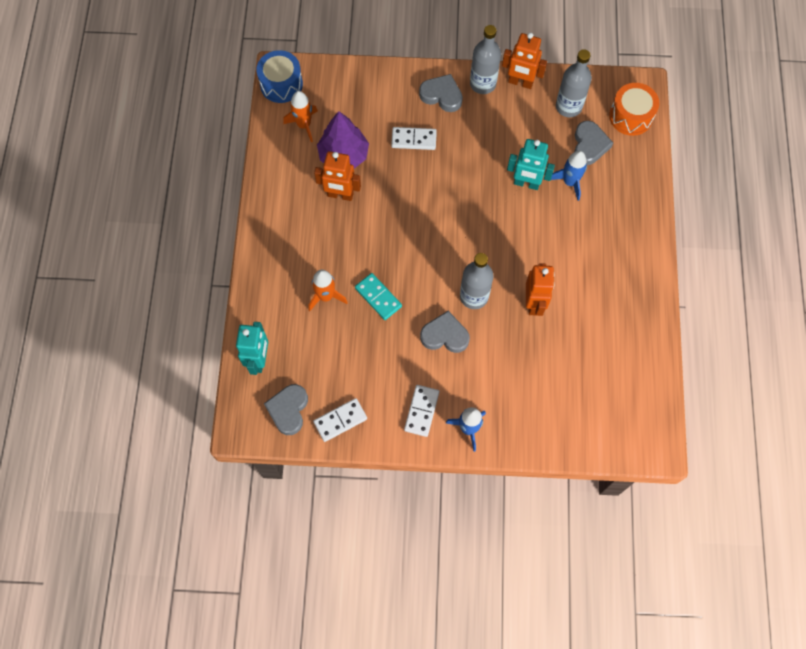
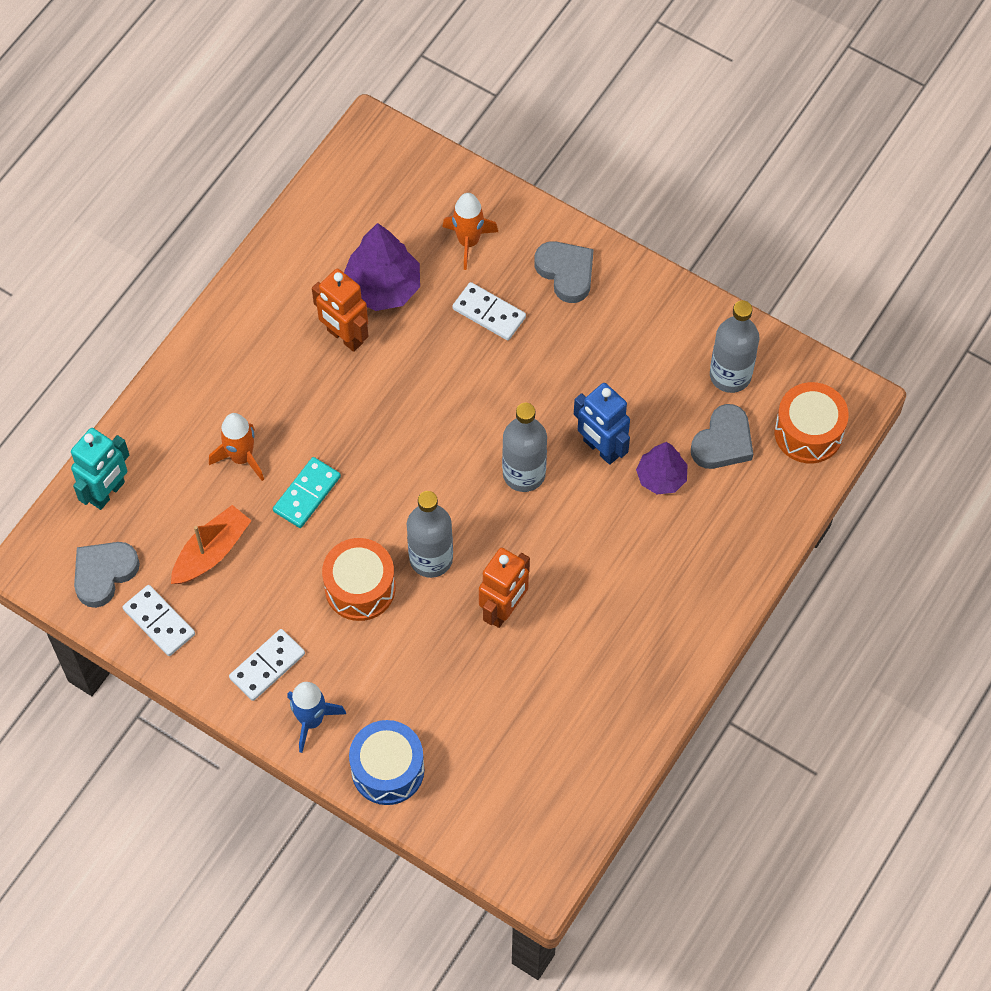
camera: 30 degrees right, 5 degrees down
blue drum [256,50,303,103] -> blue drum moved to [349,720,424,805]
orange rocket [283,91,318,142] -> orange rocket moved to [442,193,498,270]
white domino [313,398,367,442] -> white domino turned 45 degrees clockwise [122,585,195,656]
turquoise domino [355,273,402,320] -> turquoise domino turned 45 degrees clockwise [273,457,341,528]
grey heart [420,311,470,353] -> orange drum [322,538,395,621]
grey bottle [470,25,501,94] -> grey bottle moved to [502,403,547,492]
orange robot [502,32,547,89] -> none
turquoise robot [507,139,555,190] -> blue robot [574,383,630,465]
blue rocket [551,150,587,201] -> purple tree [636,442,687,494]
none -> orange boat [171,505,252,584]

